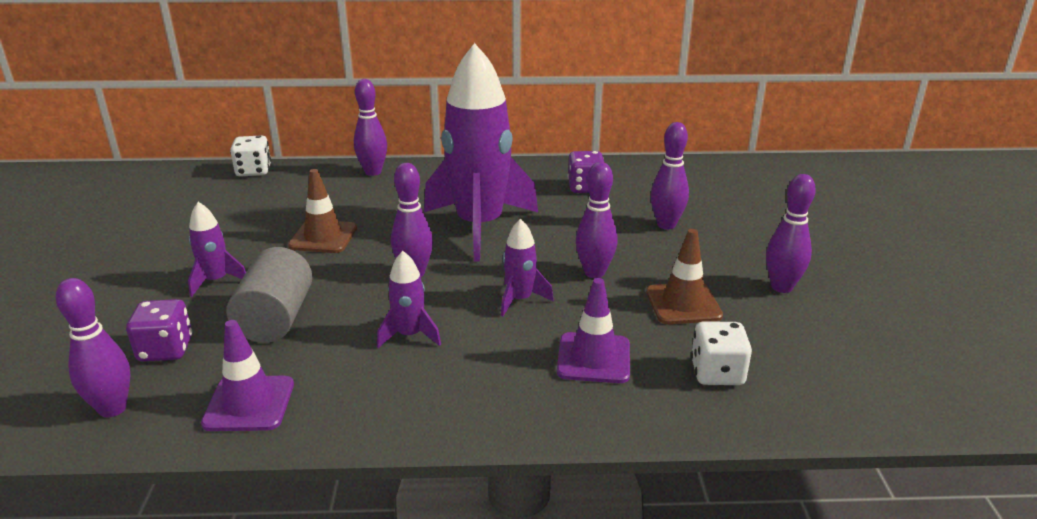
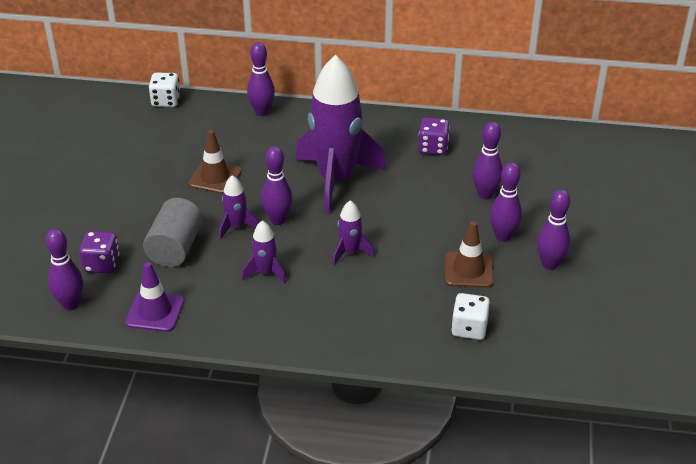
camera: 10 degrees right, 10 degrees up
purple rocket [188,202,246,297] -> purple rocket moved to [219,175,259,240]
purple traffic cone [557,278,630,383] -> none
purple bowling pin [576,162,618,278] -> purple bowling pin moved to [490,162,522,242]

